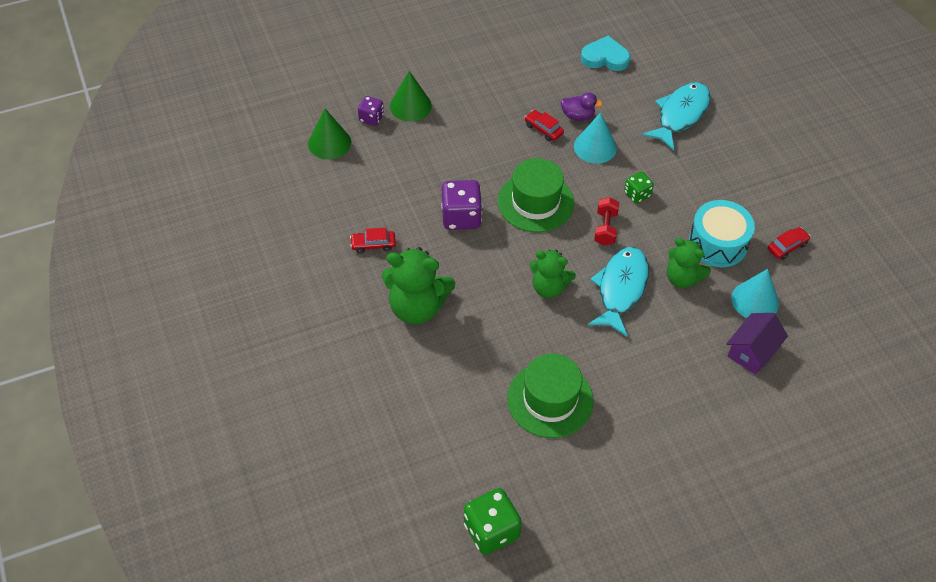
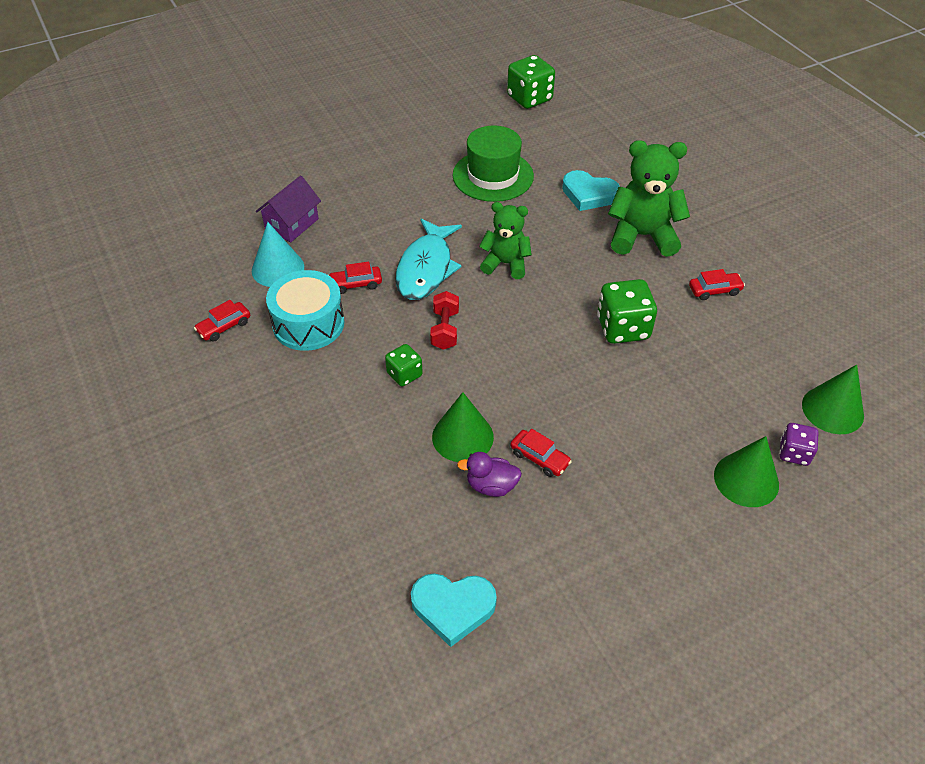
camera: 175 degrees right, 5 degrees down
purple dice [441,180,482,230] -> green dice [597,279,657,344]
green hat [498,158,574,232] -> none
turquoise cone [574,112,617,164] -> green cone [432,392,494,462]
turquoise fish [642,82,710,151] -> none
green teddy bear [667,238,711,288] -> red car [329,262,382,294]
none -> turquoise heart [562,170,620,211]

